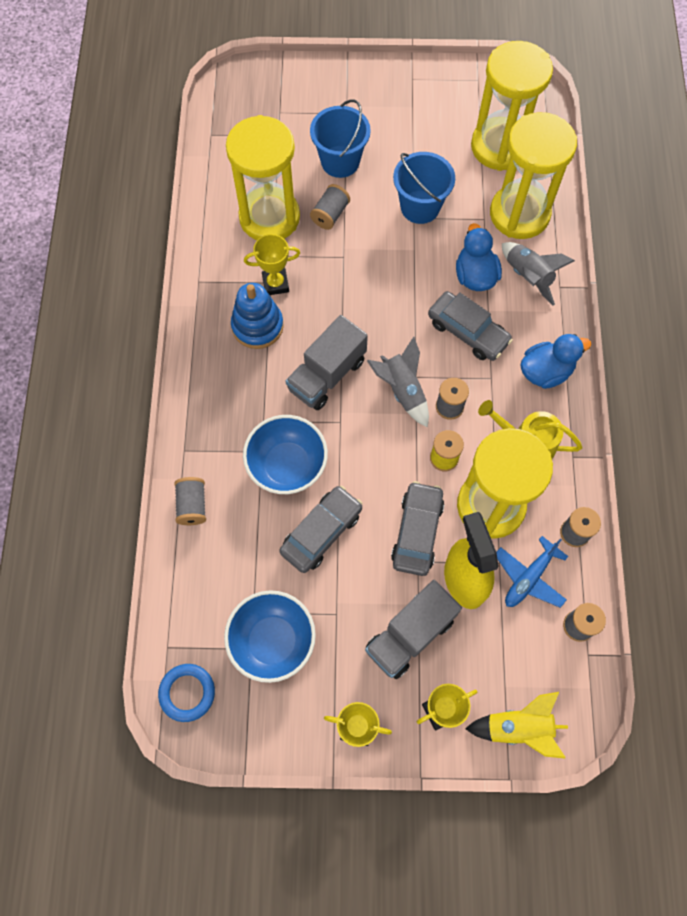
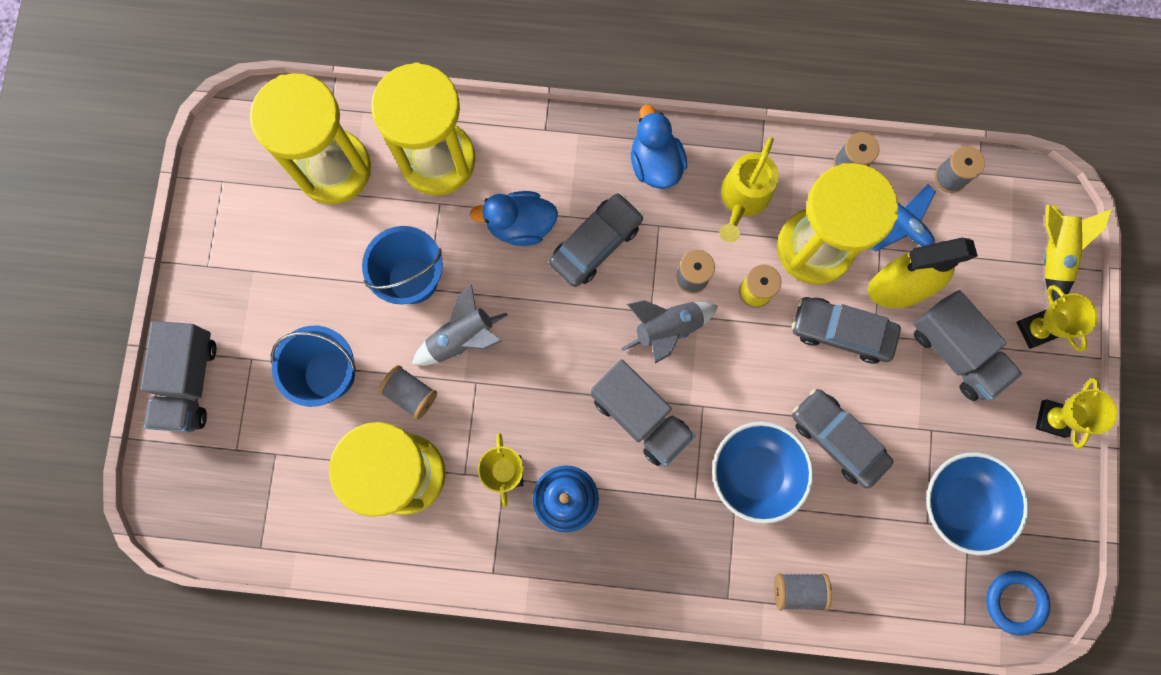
camera: 85 degrees left, 10 degrees up
grey rocket [502,242,575,305] -> grey rocket moved to [412,284,508,366]
none -> grey truck [140,321,216,432]

